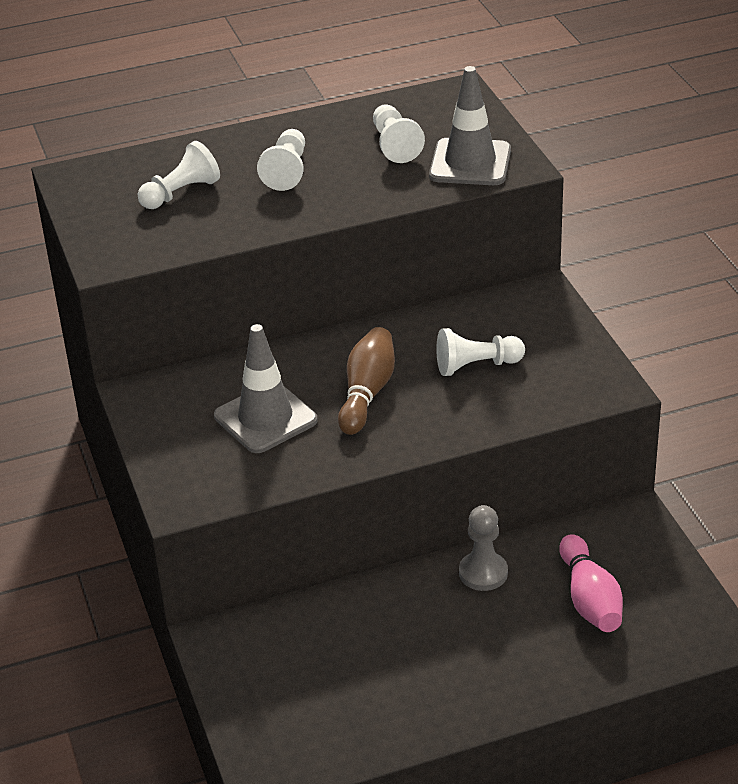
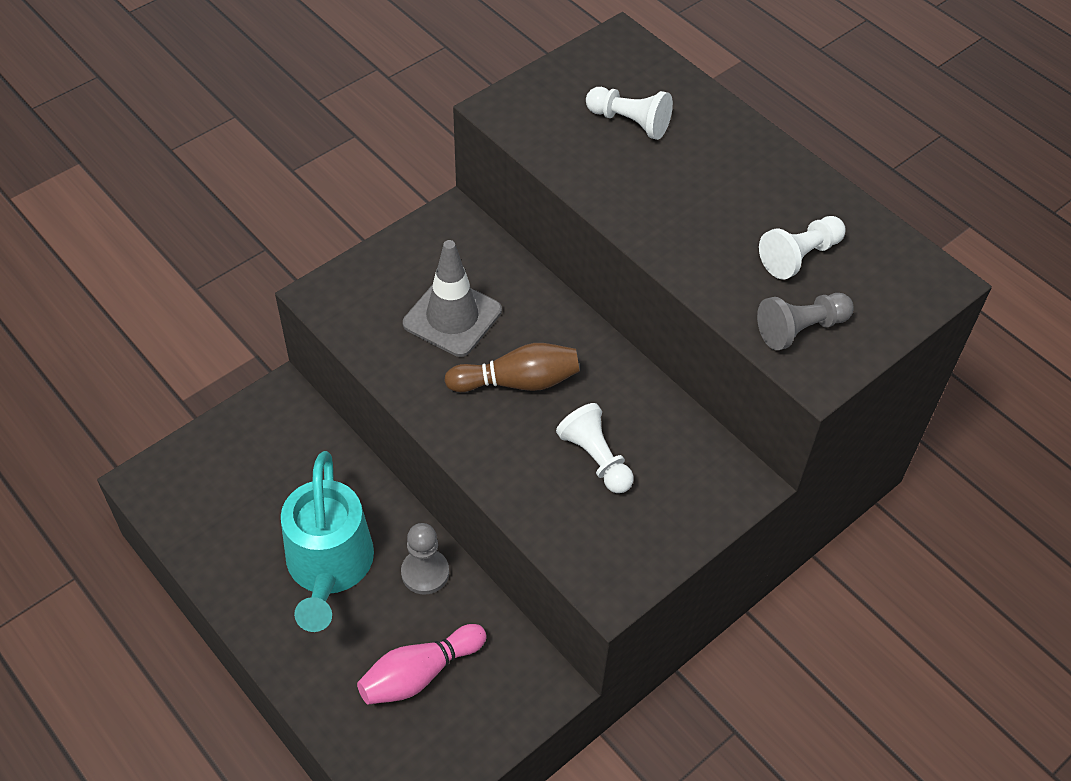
camera: 65 degrees right, 15 degrees up
white pawn [257,129,305,191] -> none
grey traffic cone [429,66,511,185] -> grey pawn [757,293,854,350]
none -> turquoise watering can [281,451,374,632]

